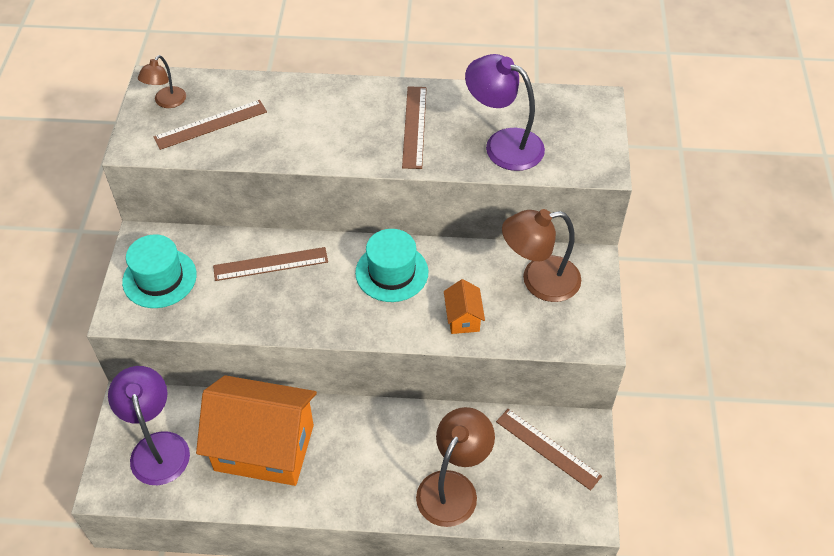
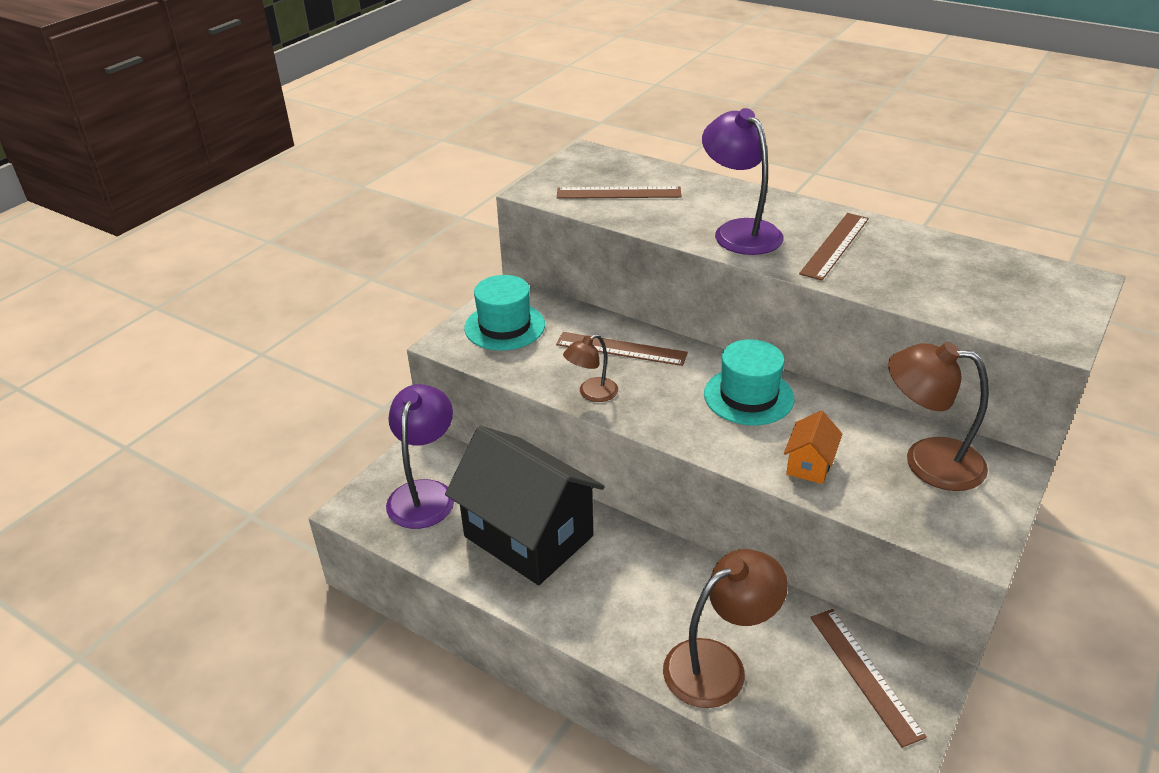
camera: 30 degrees right, 15 degrees down
brown lamp [138,55,186,108] -> brown lamp moved to [563,334,618,402]
orange house [196,375,317,486] -> black house [445,426,605,585]
purple lamp [465,54,545,171] -> purple lamp moved to [702,108,783,255]

